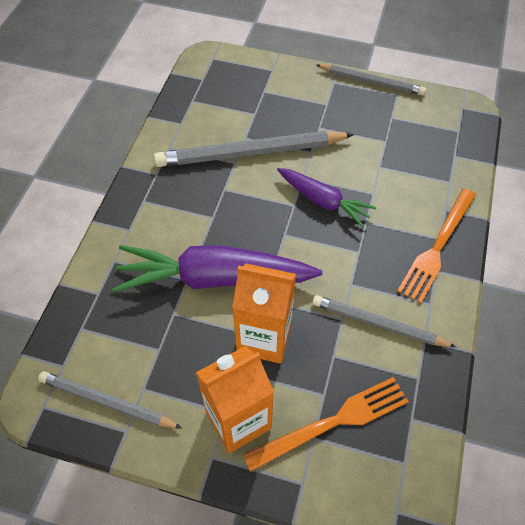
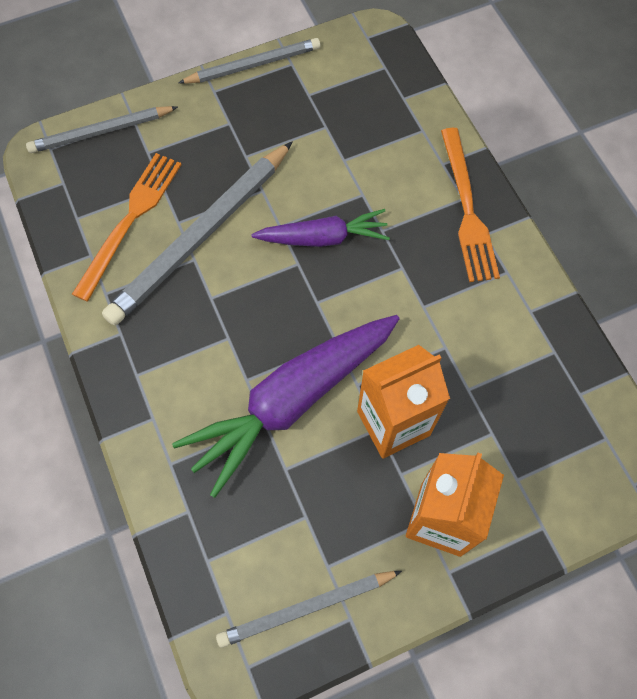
camera: 40 degrees left, 10 degrees up
orange fork [243,377,409,472] -> orange fork moved to [72,153,182,302]
grey pencil [312,295,456,347] -> grey pencil moved to [26,106,178,153]

